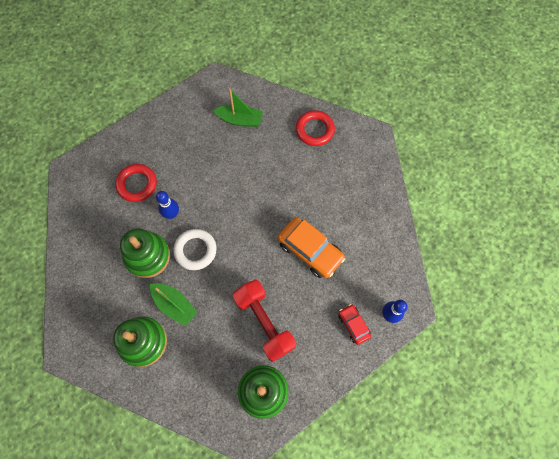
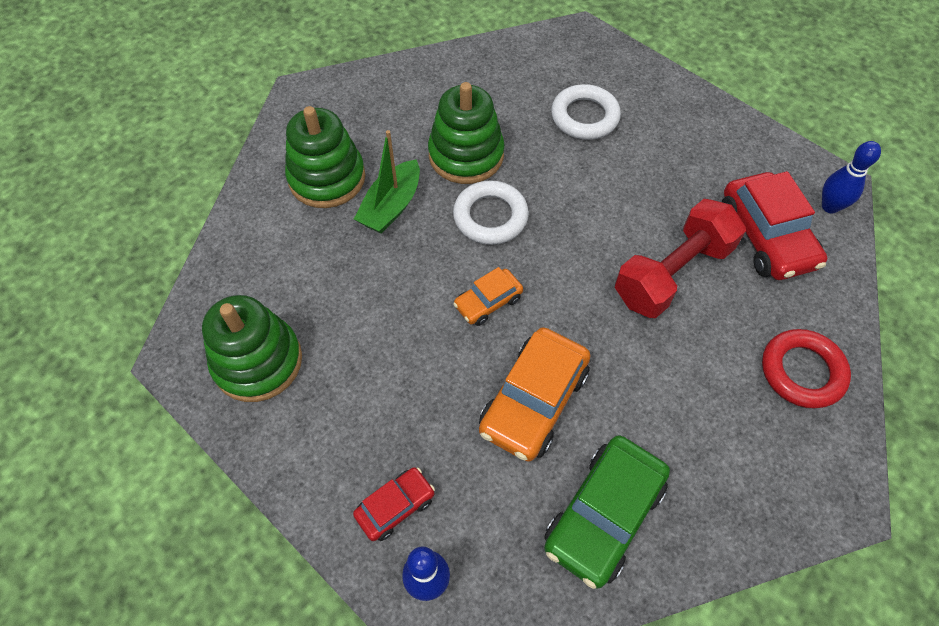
camera: 80 degrees right, 10 degrees down
red ring [115,164,157,202] -> white ring [551,84,621,140]
blue bowling pin [156,191,179,219] -> blue bowling pin moved to [822,141,881,214]
green boat [213,88,263,127] -> red car [722,171,827,280]
red dumbbell [232,279,296,362] -> red dumbbell moved to [615,199,746,318]
none -> orange car [453,267,523,326]
none -> green car [544,435,670,589]

